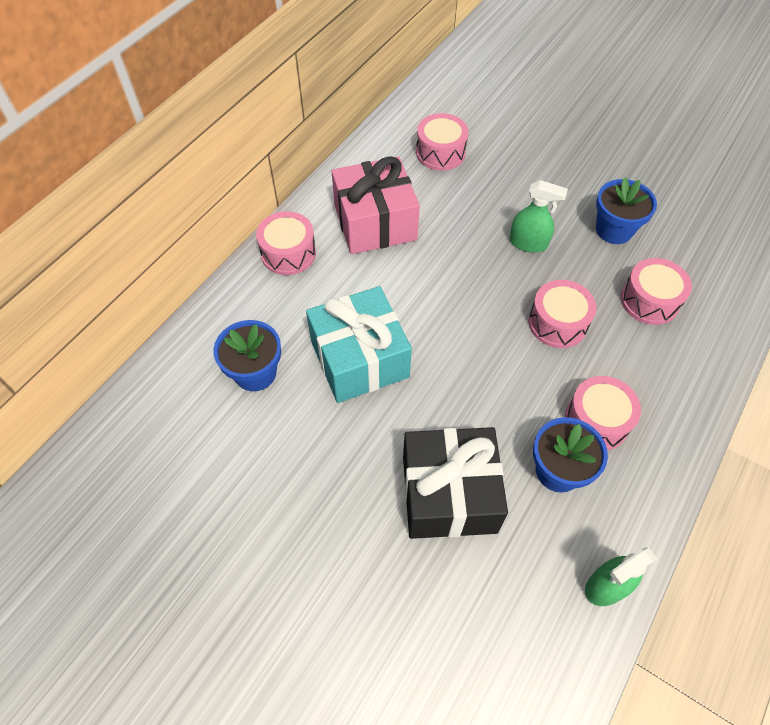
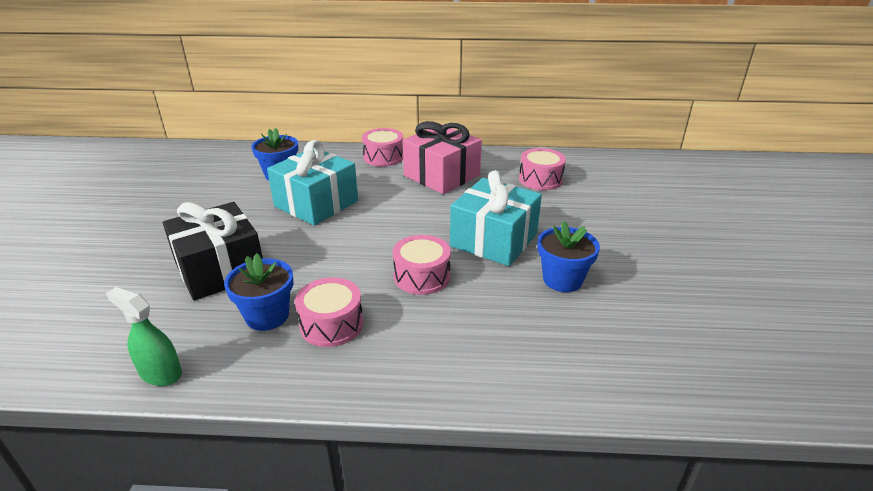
camera: 60 degrees right, 25 degrees down
green spray bottle [510,180,568,253] -> turquoise gift [450,170,542,266]
pink drum [621,258,692,325] -> none

